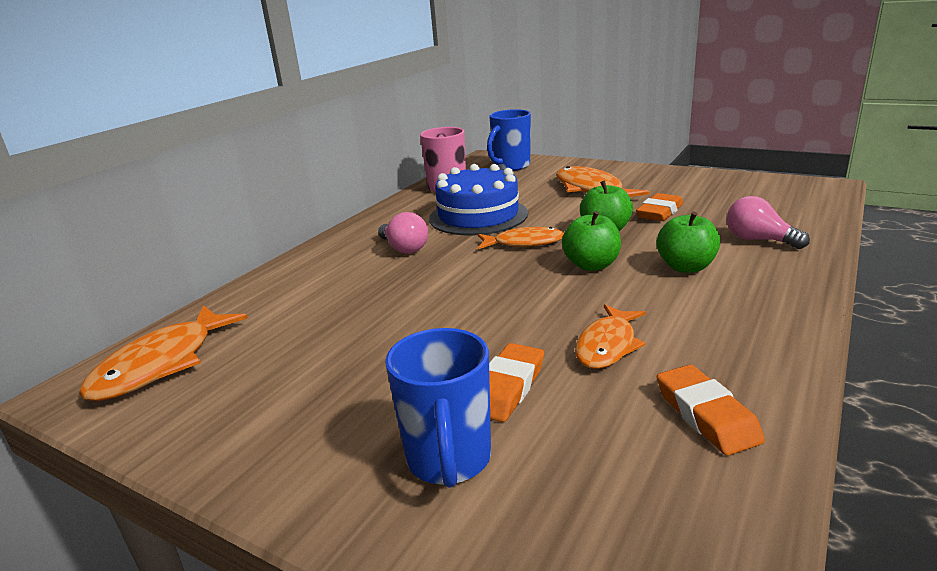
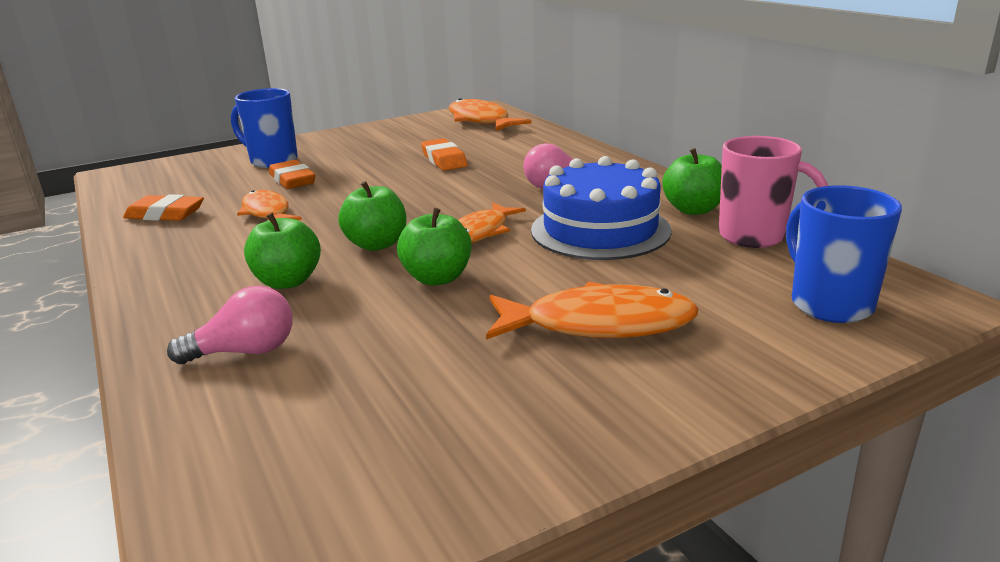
camera: 120 degrees right, 0 degrees up
orange eraser [636,193,683,221] -> orange eraser moved to [421,138,468,171]
none -> green apple [662,148,722,215]

